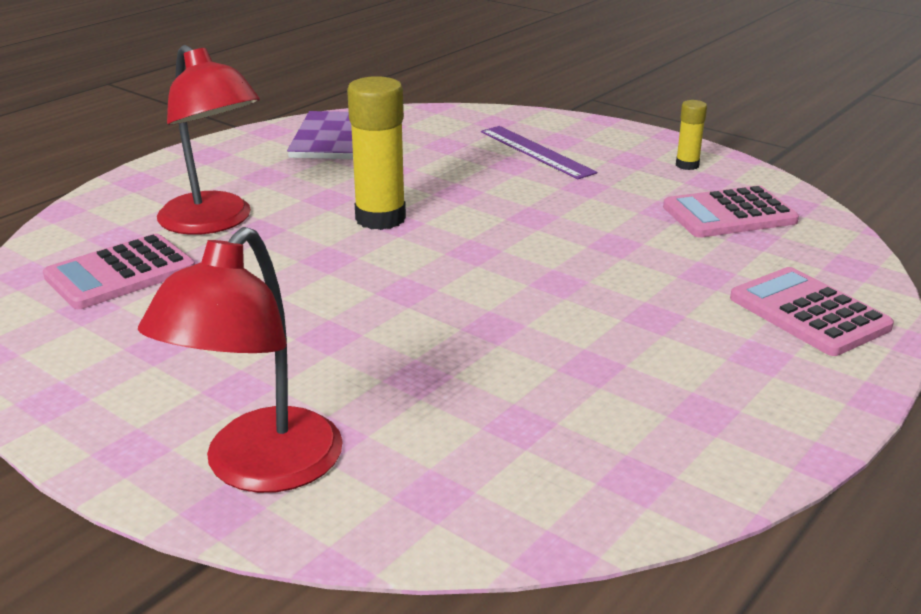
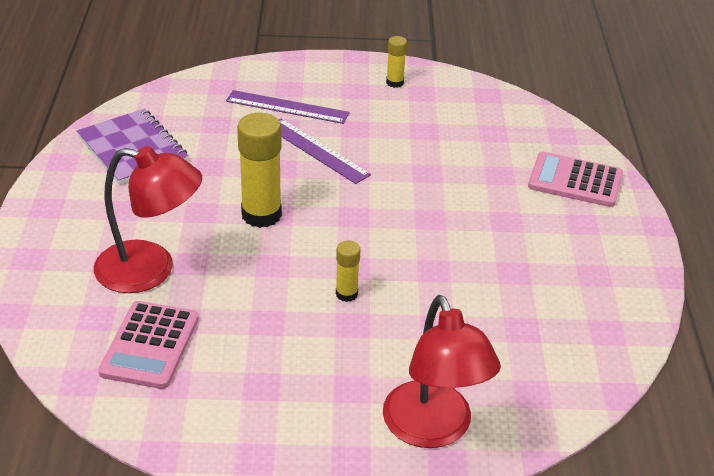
camera: 40 degrees left, 10 degrees up
pink calculator [663,186,799,238] -> none
none -> purple ruler [279,118,371,184]
none -> yellow glue stick [336,241,361,302]

